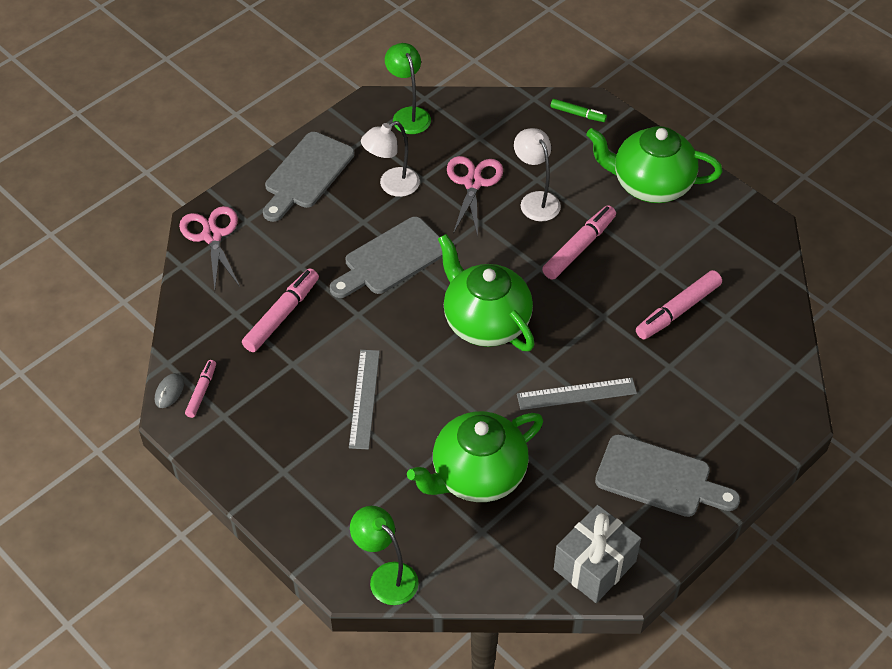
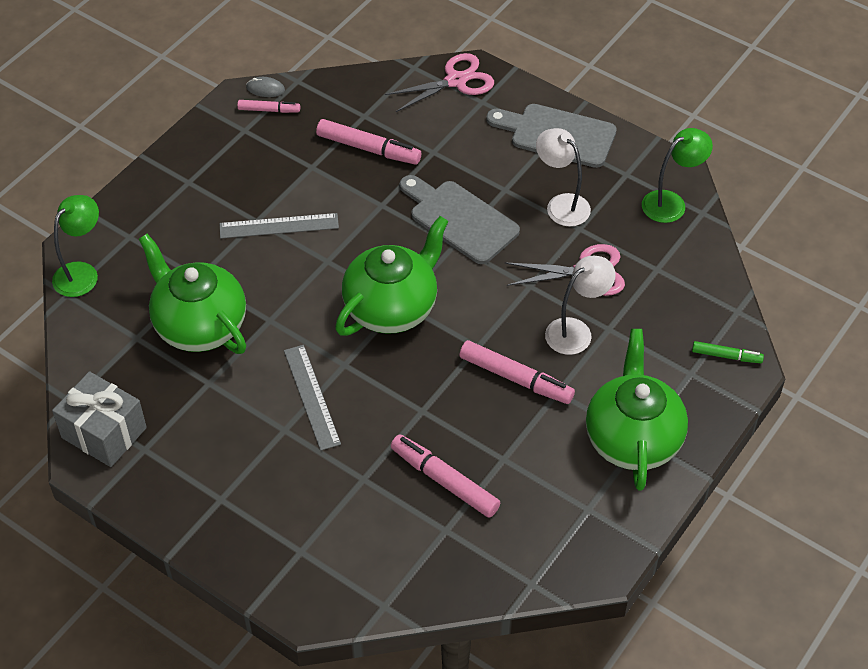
camera: 80 degrees right, 0 degrees up
green marker [551,99,607,122] -> green marker turned 90 degrees counterclockwise [692,341,764,363]
grey cutting board [595,434,740,517] -> none

